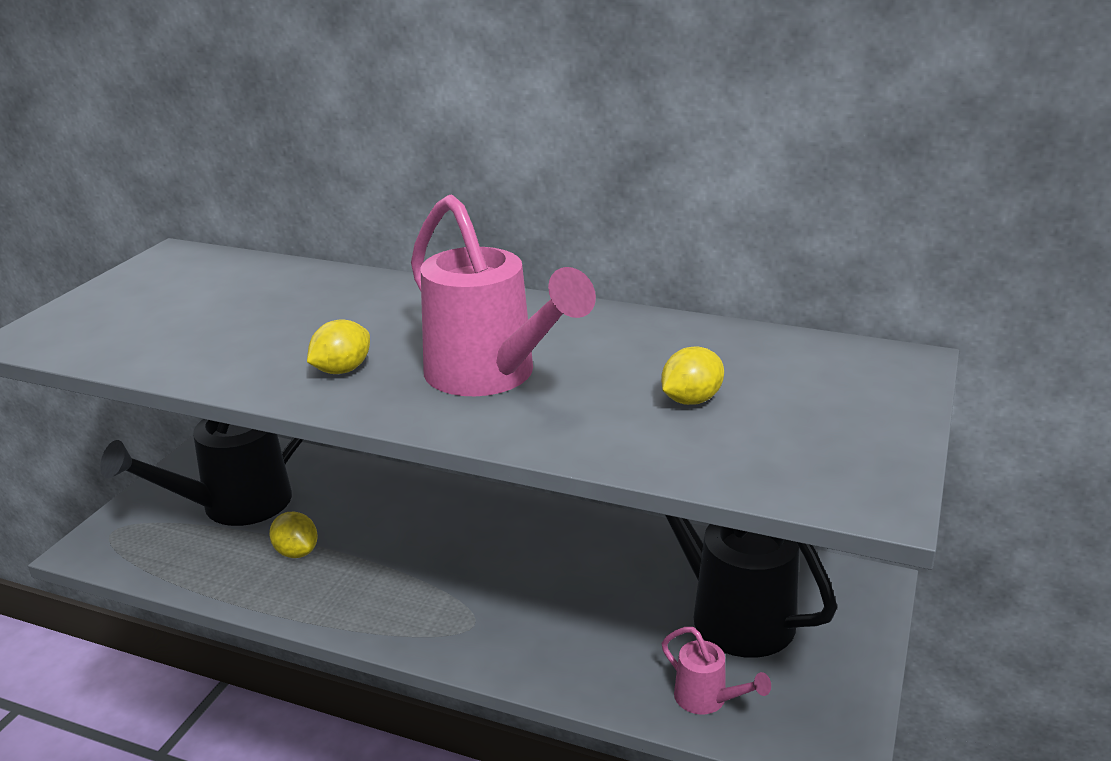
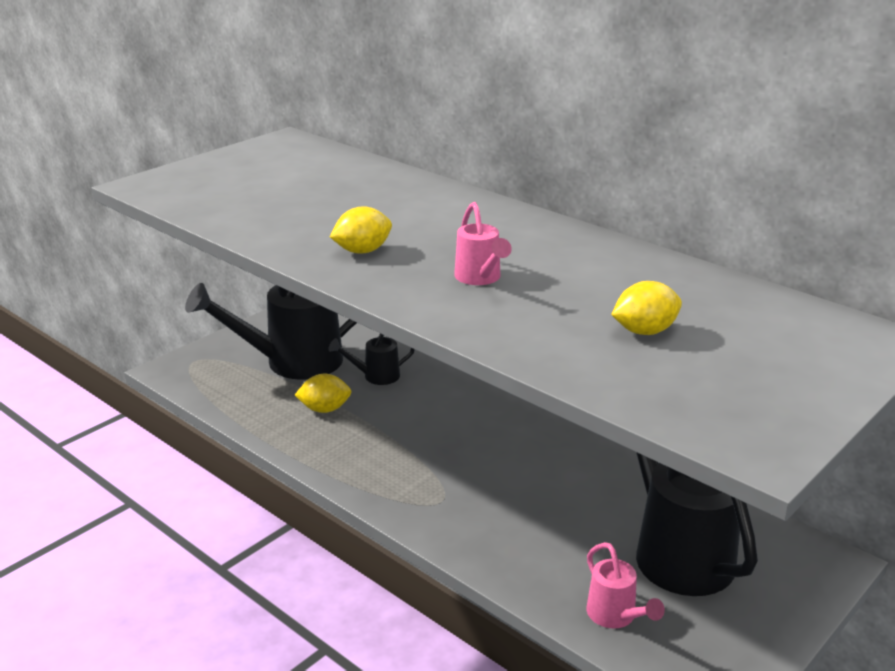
camera: 20 degrees right, 0 degrees up
yellow lemon [269,512,318,558] -> yellow lemon turned 75 degrees counterclockwise [295,374,352,413]
pink watering can [411,195,596,396] -> pink watering can [454,202,512,285], size x0.46
none -> black watering can [328,333,415,385]

